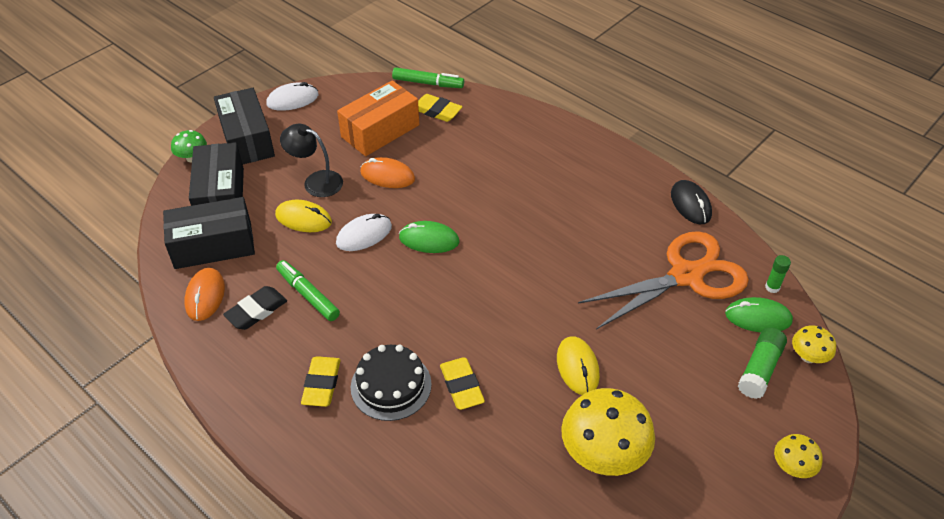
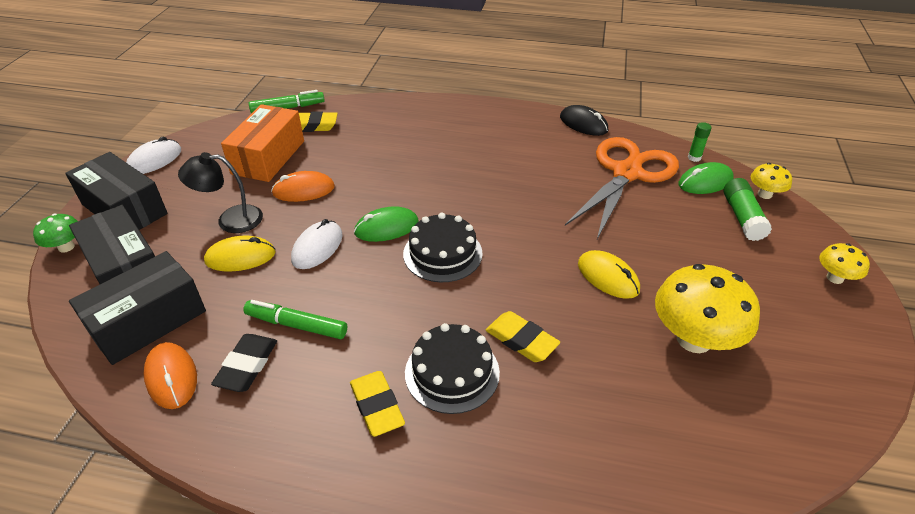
camera: 30 degrees left, 5 degrees down
none -> black cake [403,213,483,282]

